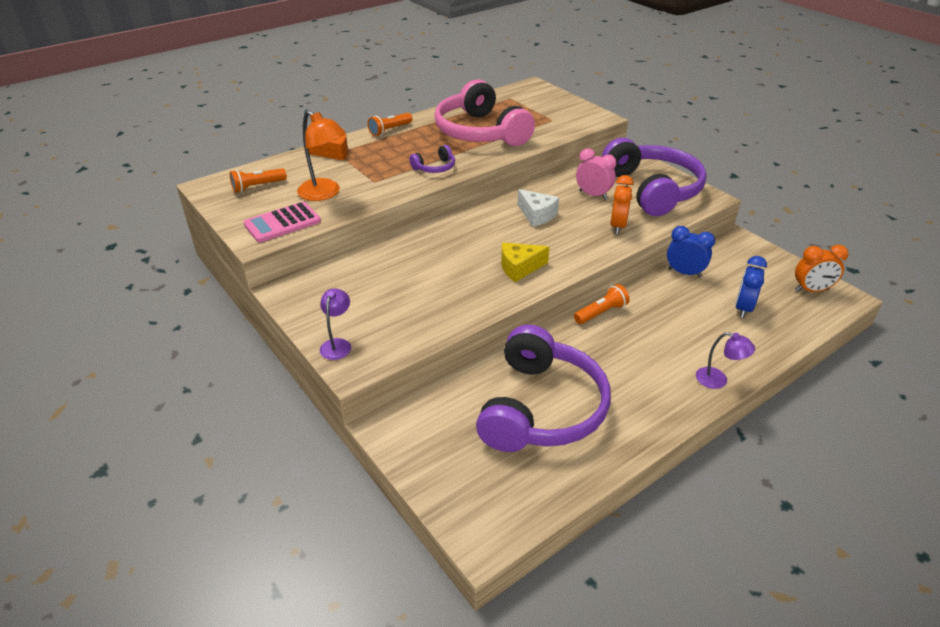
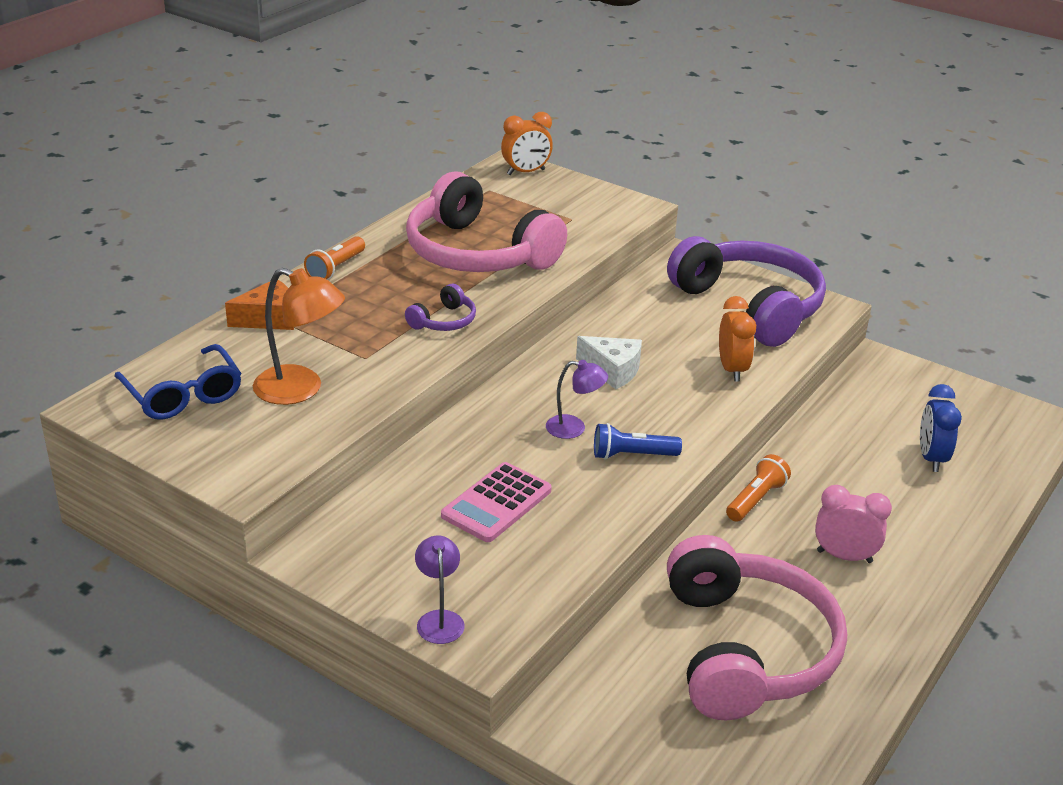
camera: 20 degrees left, 5 degrees down
orange flashlight [230,168,287,193] -> blue glasses [115,344,241,420]
pink calculator [244,202,321,243] -> pink calculator moved to [441,462,552,542]
purple headphones [476,324,611,452] -> pink headphones [667,535,847,720]
yellow cheese [501,242,549,282] -> blue flashlight [594,423,682,460]
pink clock [576,148,616,200] -> pink clock moved to [815,485,892,563]
blue clock [667,226,715,278] -> none
purple lamp [696,332,755,389] -> purple lamp moved to [546,360,608,439]
orange clock [795,245,849,292] -> orange clock moved to [501,112,553,175]

